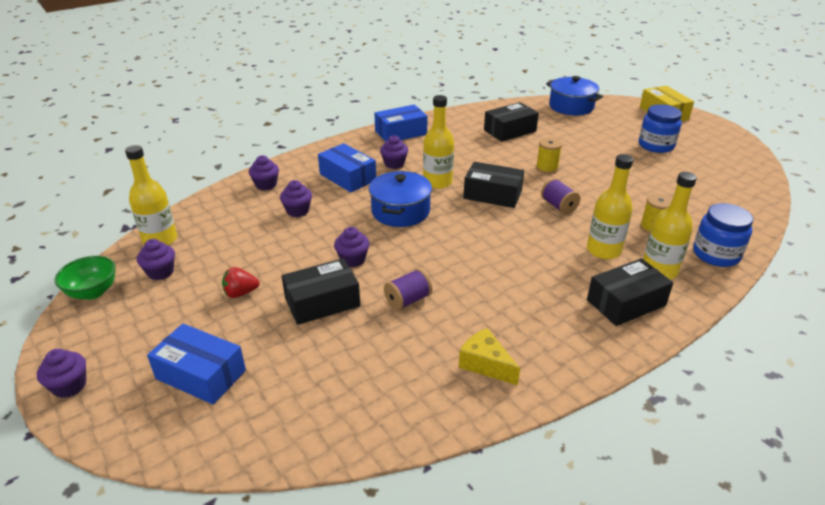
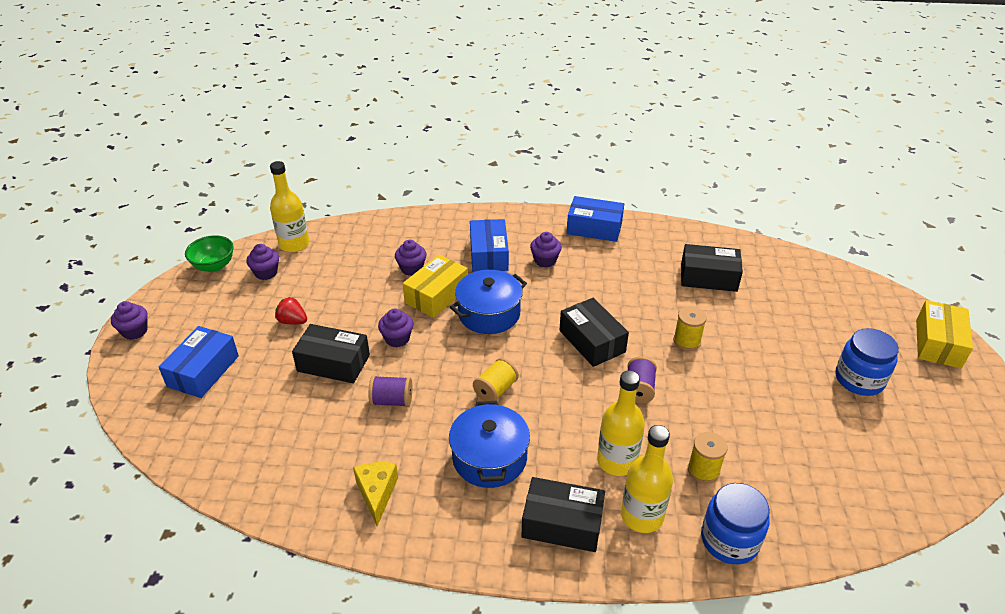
camera: 40 degrees right, 5 degrees up
blue box [147,324,246,405] -> blue box turned 45 degrees clockwise [159,326,239,398]
purple cupcake [249,155,279,190] -> none
yellow bottle [423,95,454,189] -> none
blue pot [546,76,603,116] -> blue pot moved to [449,401,530,488]
none -> yellow box [403,255,468,318]
none -> yellow spool [473,358,519,401]

